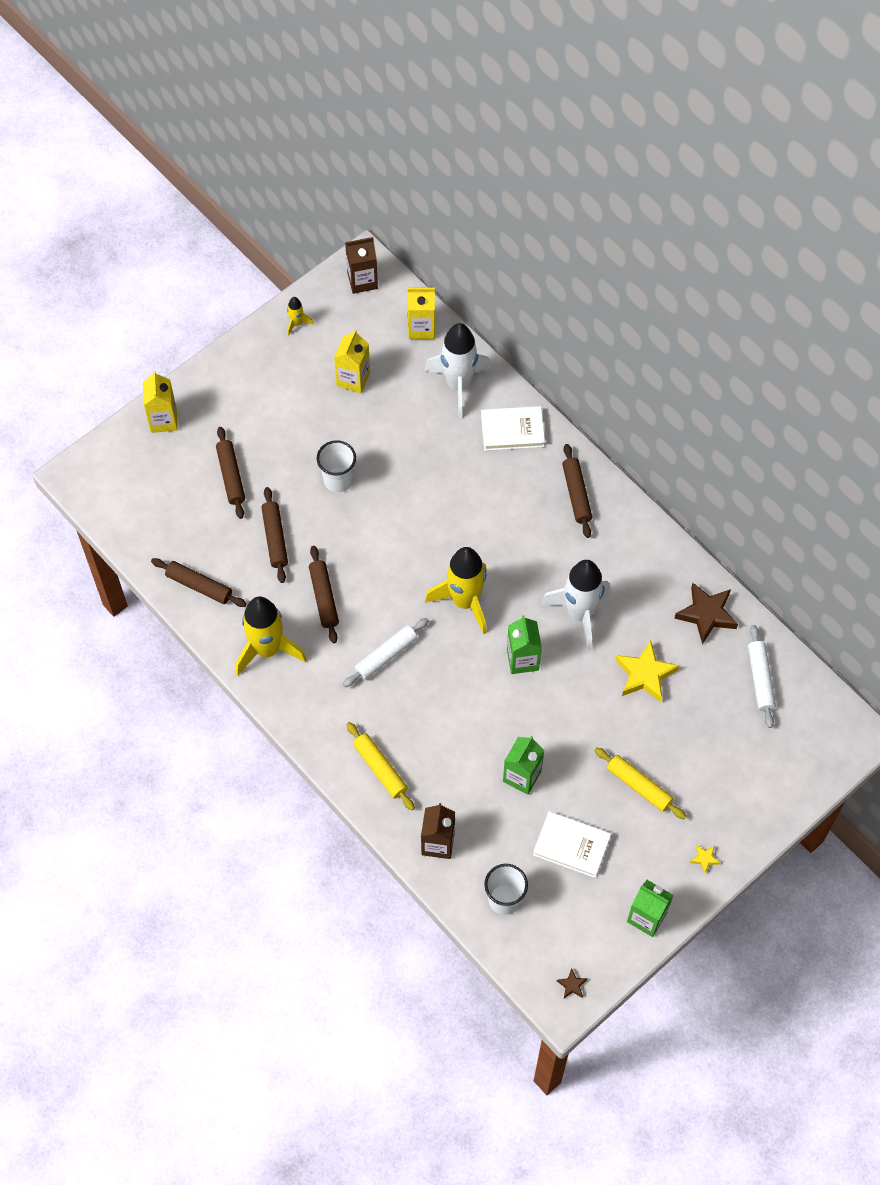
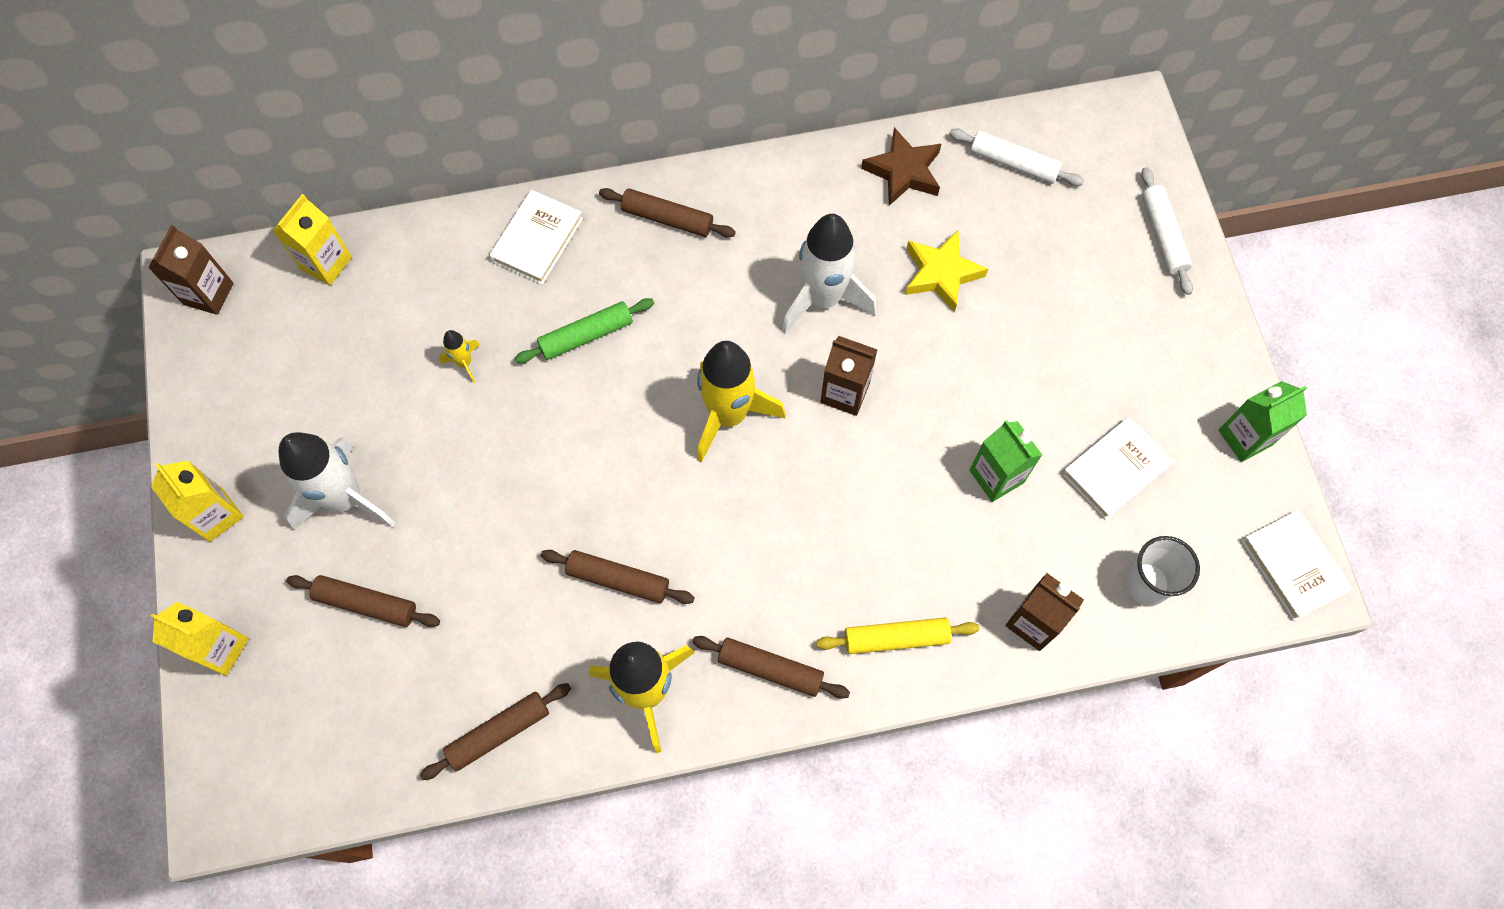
camera: 60 degrees left, 5 degrees up
brown rolling pin [261,487,288,583] -> brown rolling pin moved to [693,636,850,699]
yellow rocket [287,297,314,336] -> yellow rocket moved to [439,330,480,383]
white cup [317,440,356,492] -> none
yellow carton [334,330,370,393] -> yellow carton moved to [151,460,244,542]
white rolling pin [343,618,429,687] -> white rolling pin moved to [1141,167,1193,295]
white rocket [424,323,492,418] -> white rocket moved to [279,432,396,530]
green carton [507,615,542,674] -> brown carton [821,336,878,416]
brown star [557,968,587,998] -> white book [1241,510,1353,621]
yellow rolling pin [594,747,686,819] -> none
yellow star [690,845,720,873] -> none
none -> green rolling pin [515,298,654,363]

